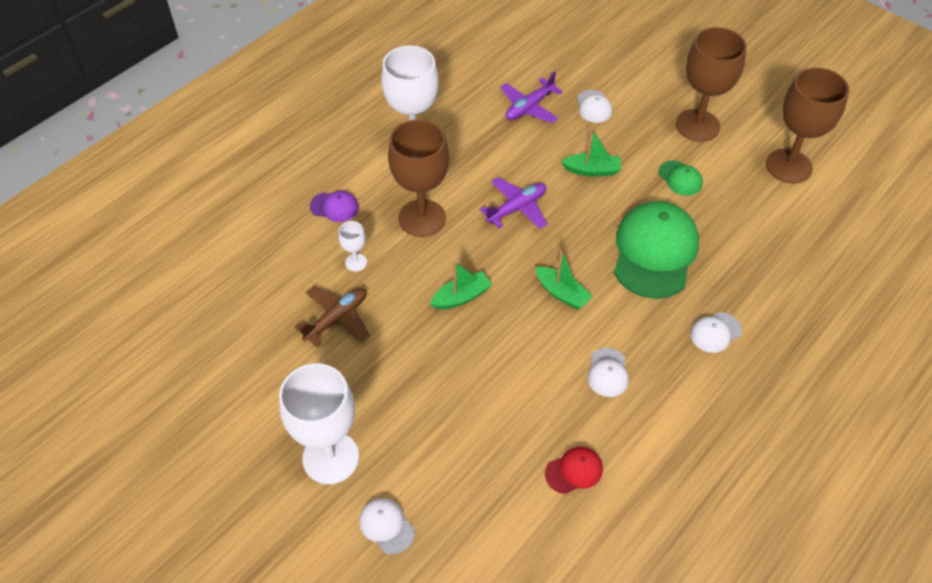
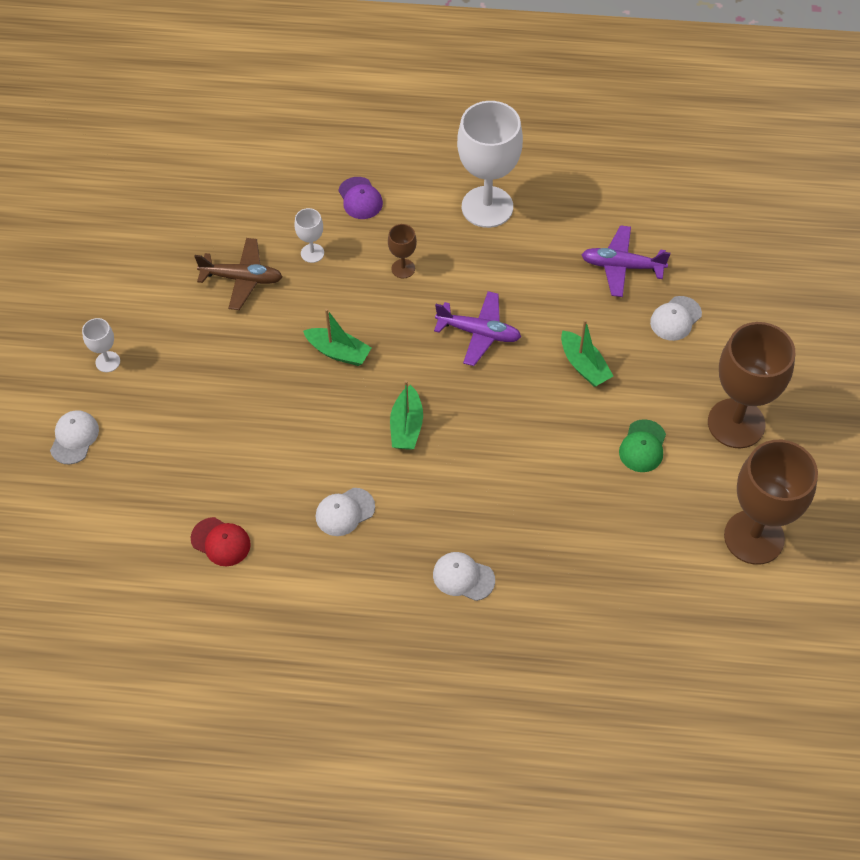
camera: 55 degrees right, 5 degrees up
white goblet [279,363,359,484] -> white goblet [82,318,120,372], size x0.44
brown goblet [388,119,449,237] -> brown goblet [388,224,417,279], size x0.44
green cap [614,201,699,299] -> none

